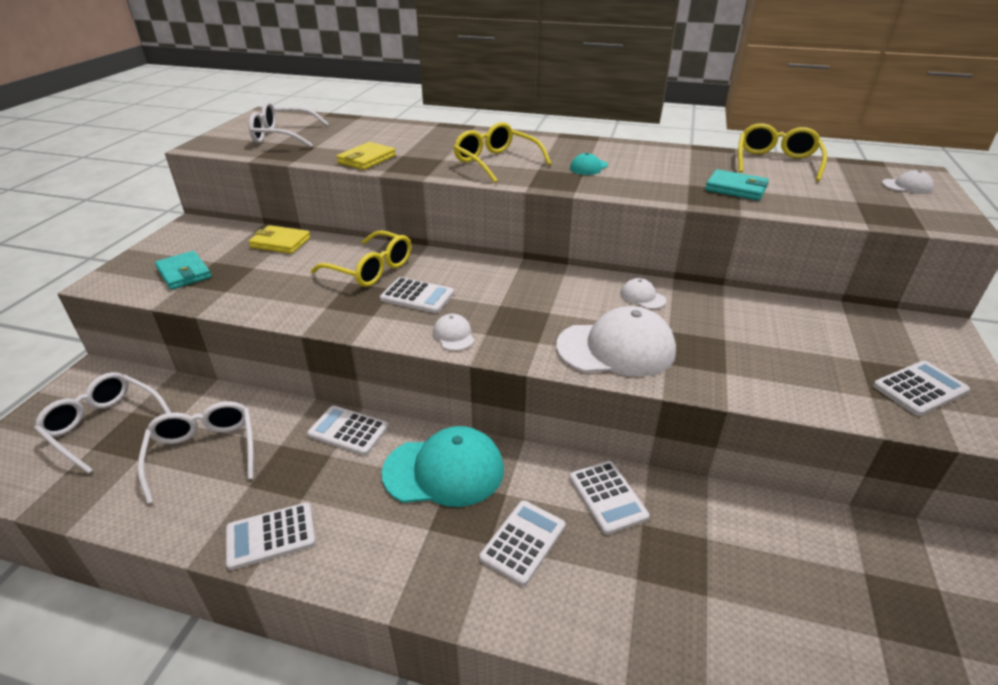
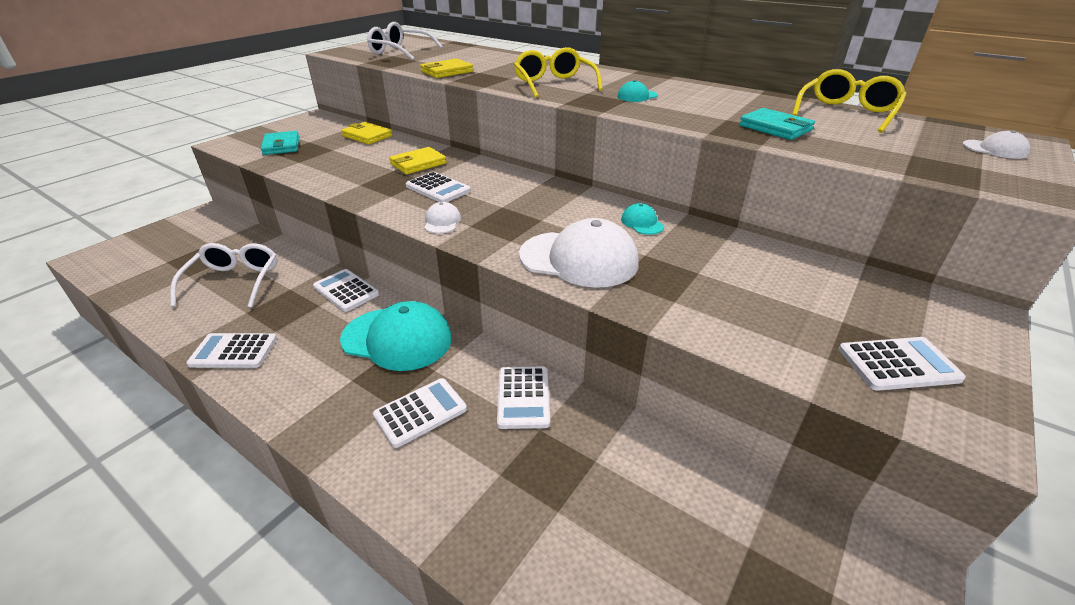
camera: 20 degrees right, 0 degrees up
white glasses [34,372,171,474] -> none
yellow glasses [311,230,411,287] -> yellow wallet [389,147,447,174]
white cap [620,278,666,309] -> turquoise cap [621,203,664,235]

